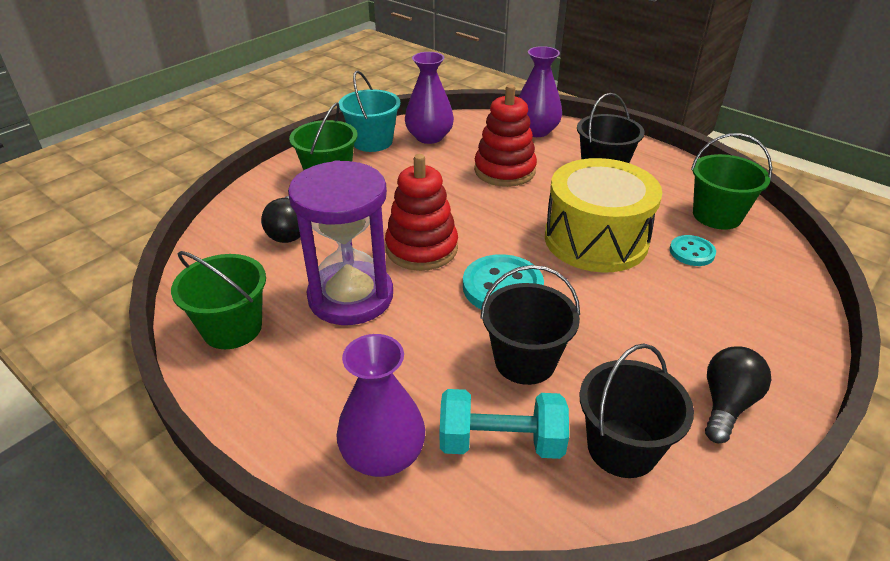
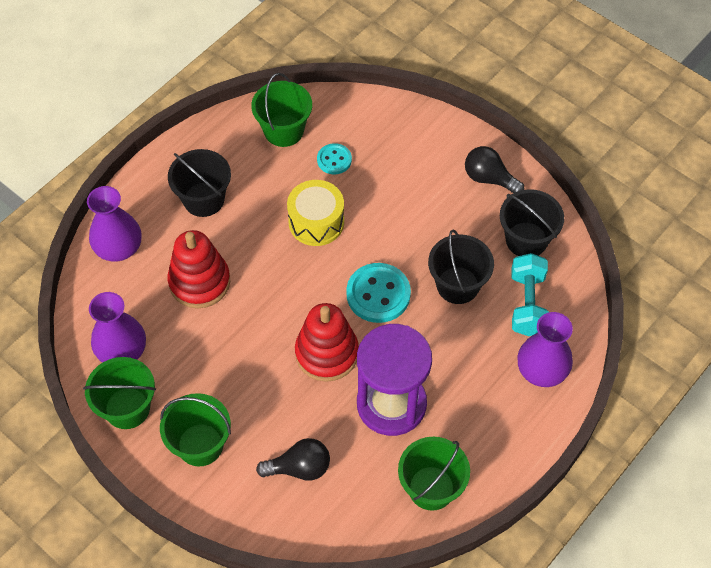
camera: 90 degrees left, 20 degrees up
turquoise bucket [338,71,401,152] -> green bucket [83,357,156,429]
yellow drum [545,158,662,273] -> yellow drum [287,180,344,246], size x0.65

